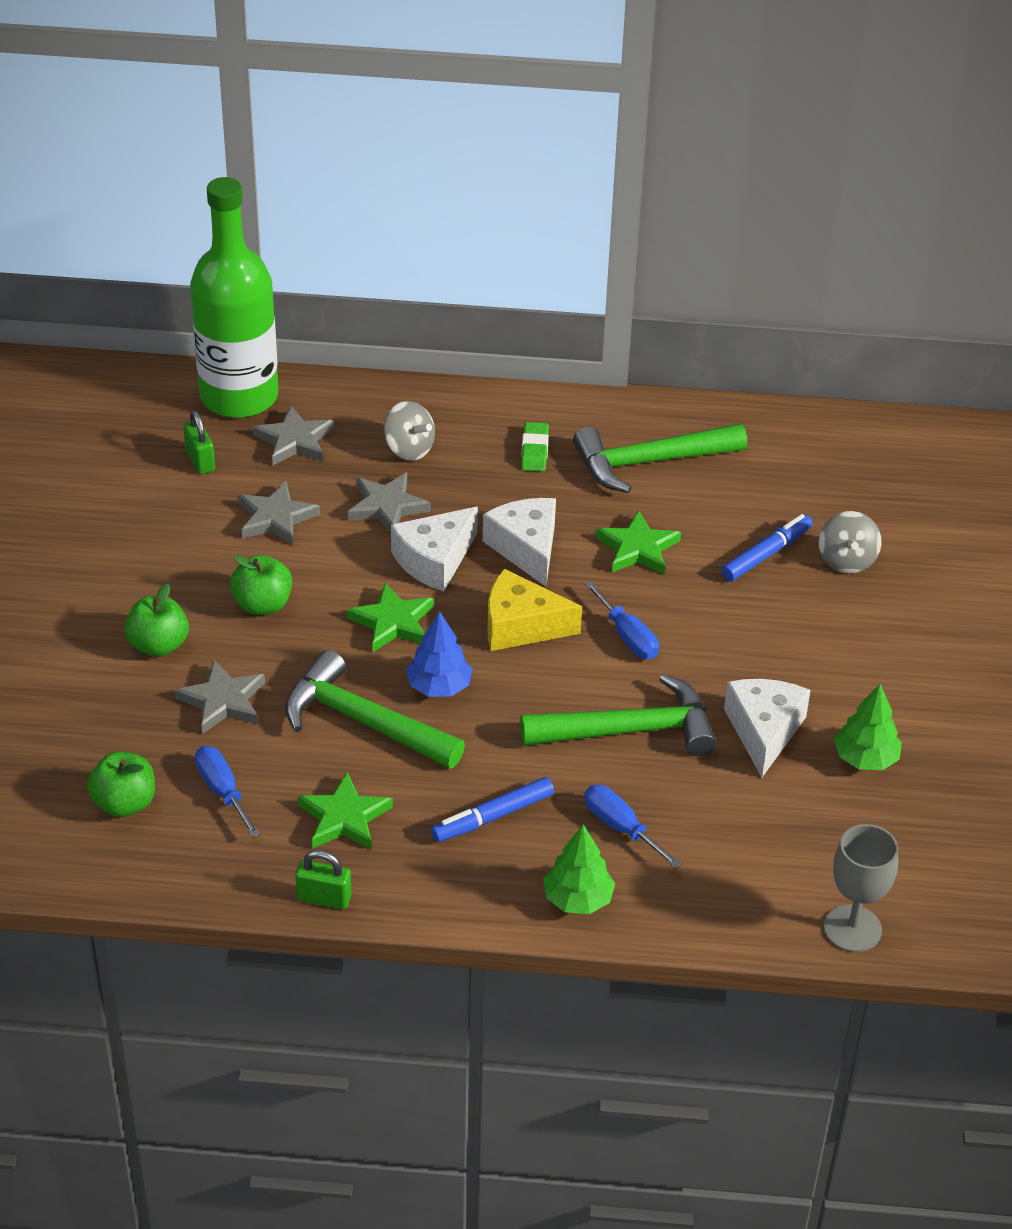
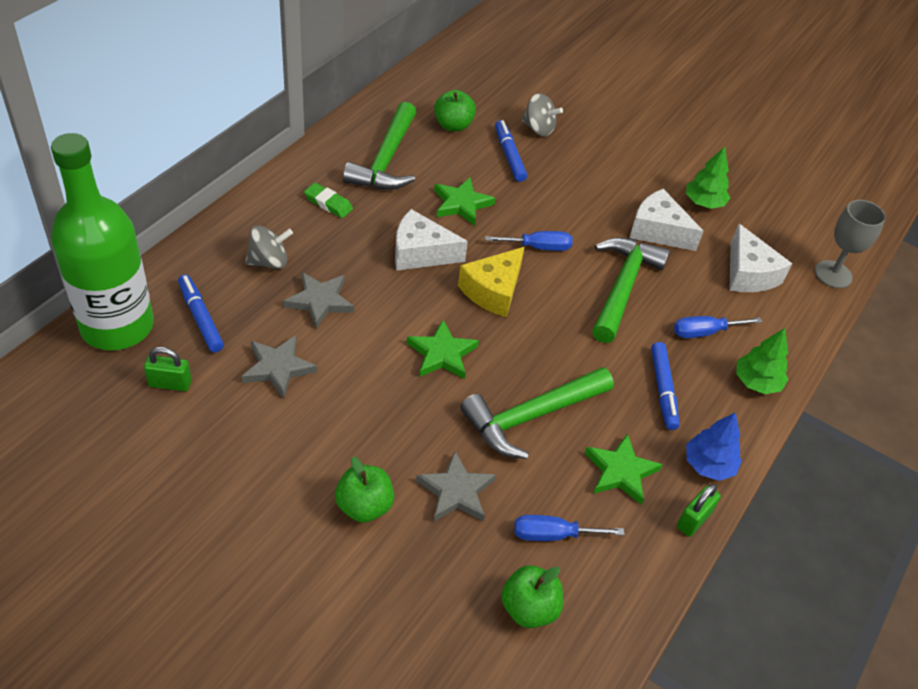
camera: 65 degrees left, 5 degrees up
green apple [230,555,292,615] -> green apple moved to [434,90,476,131]
grey star [253,406,334,465] -> blue marker [178,274,224,352]
white cheese [391,507,478,592] -> white cheese moved to [729,224,792,292]
blue tree [406,611,472,697] -> blue tree moved to [686,412,742,481]

